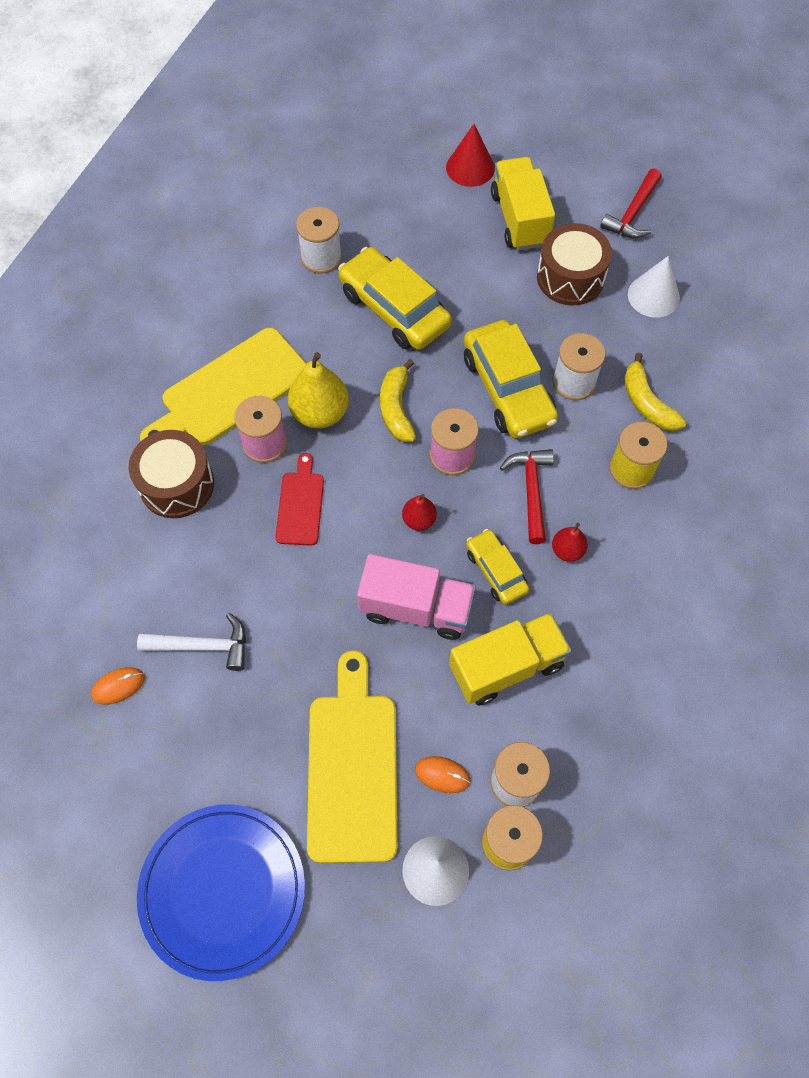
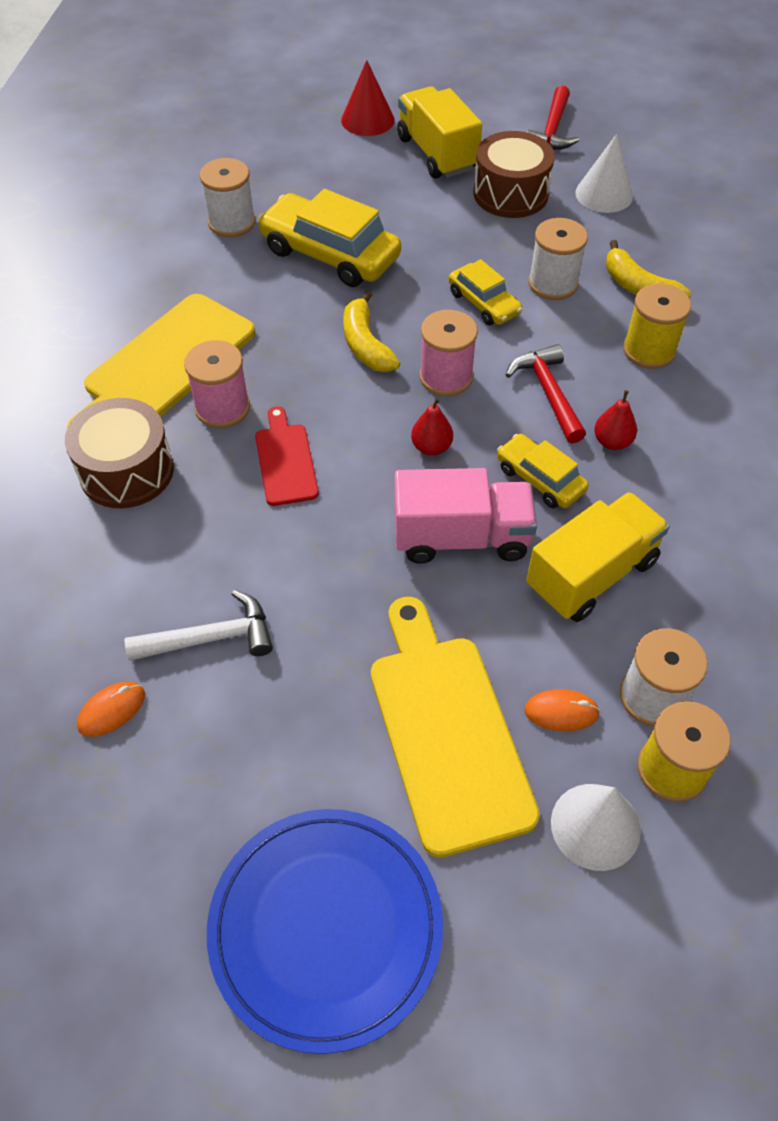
camera: 15 degrees left, 10 degrees down
yellow pear [288,352,349,428] -> none
yellow car [464,320,558,439] -> yellow car [448,259,523,325], size x0.56

